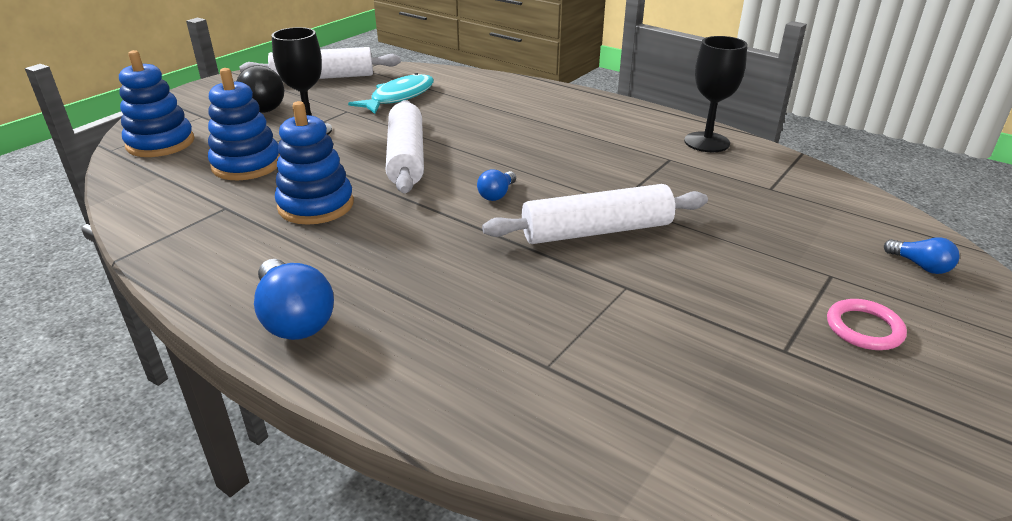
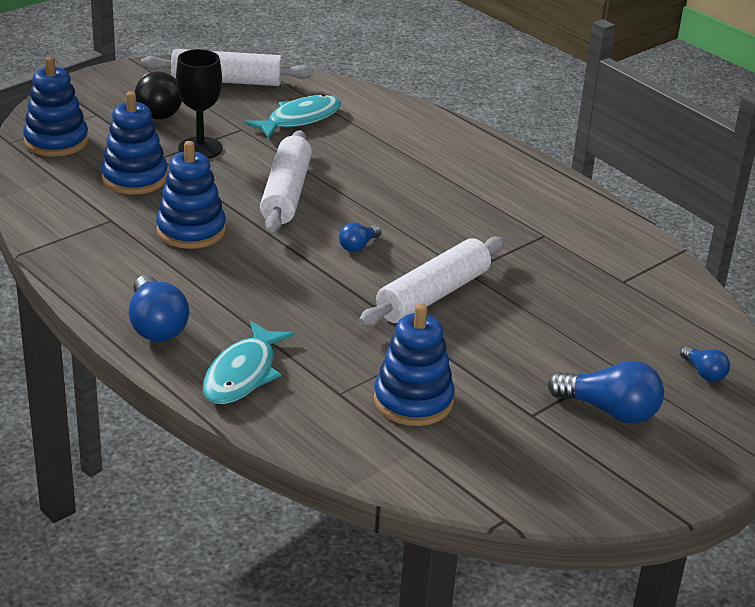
camera: 10 degrees right, 0 degrees up
white rolling pin [482,184,708,244] -> white rolling pin turned 45 degrees counterclockwise [359,237,505,327]
black goblet [684,36,747,152] -> none
pink ring [827,299,907,350] -> blue light bulb [548,361,664,424]
none -> turquoise fish [203,321,295,404]
none -> blue stacking toy [374,304,455,426]

